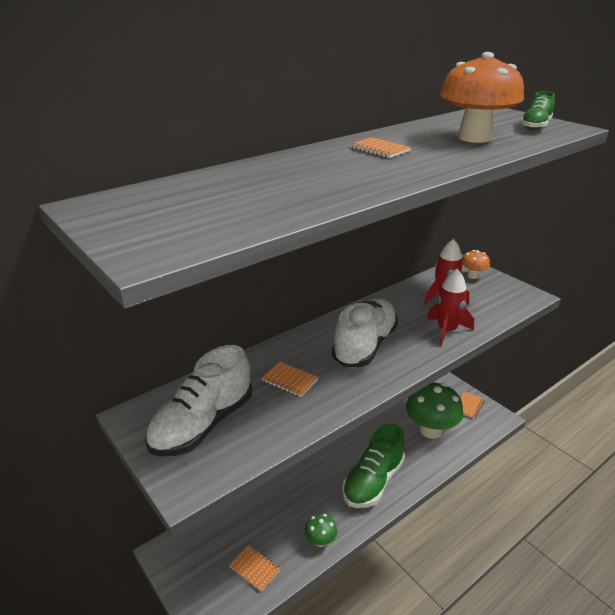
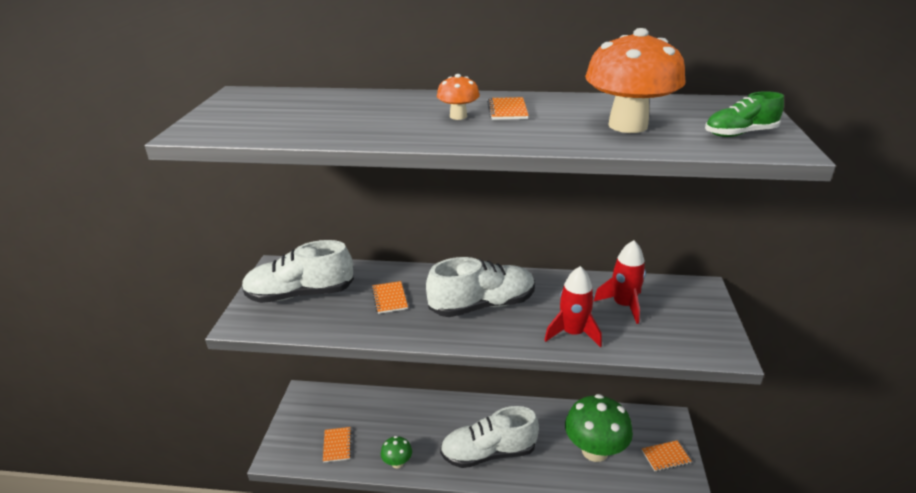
camera: 45 degrees right, 0 degrees up
green shoe [342,423,405,508] -> white shoe [440,406,539,468]
orange mushroom [462,250,490,279] -> orange mushroom moved to [437,74,480,120]

